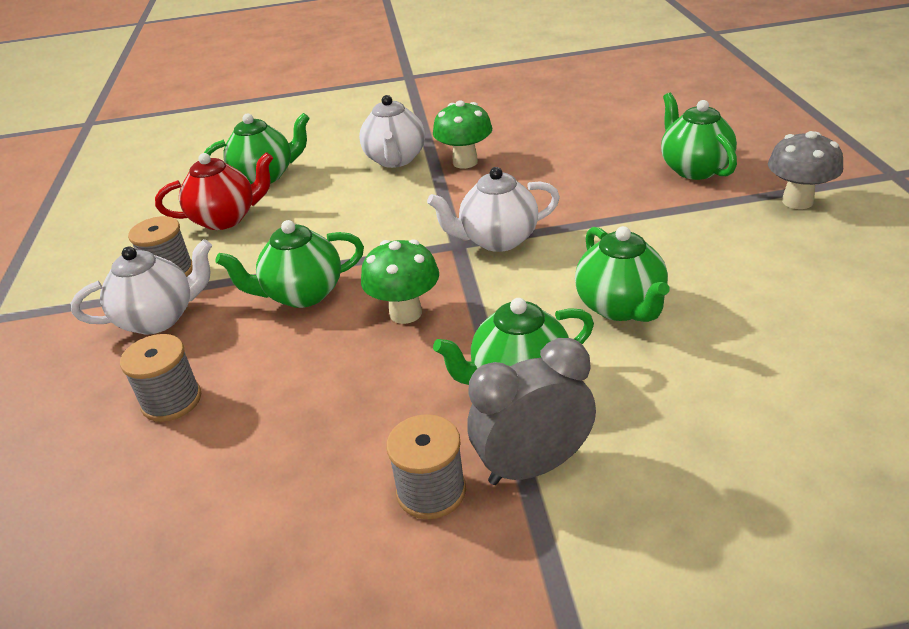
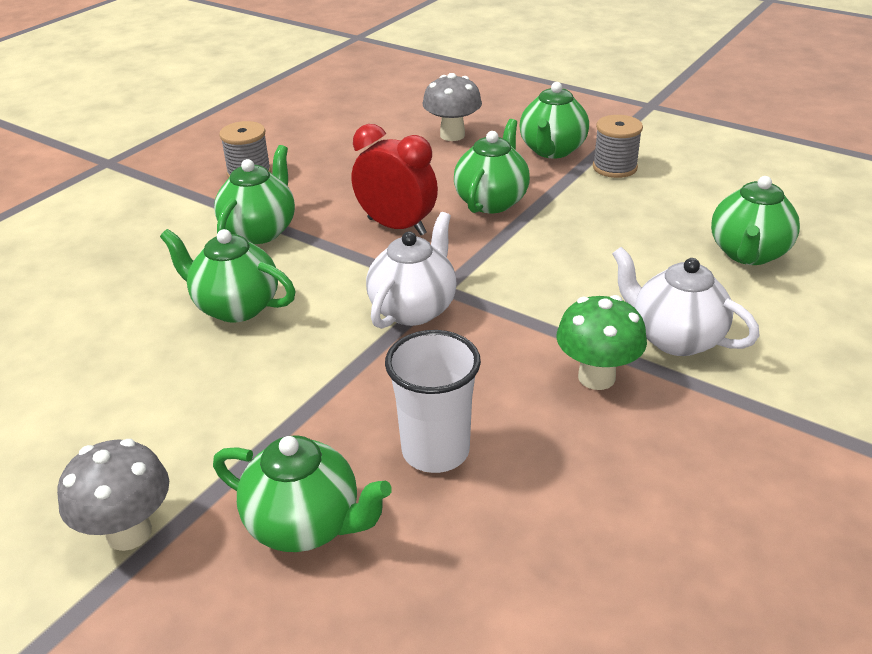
camera: 130 degrees right, 0 degrees up
white teapot [71,239,212,334] -> green teapot [520,82,589,158]
grey spool [120,334,201,422] -> grey mushroom [422,73,482,141]
red teapot [155,152,273,230] -> none
green mushroom [361,239,439,324] -> red clock [352,124,438,235]
grey clock [467,338,596,485] -> none
none -> white cup [385,330,481,473]

